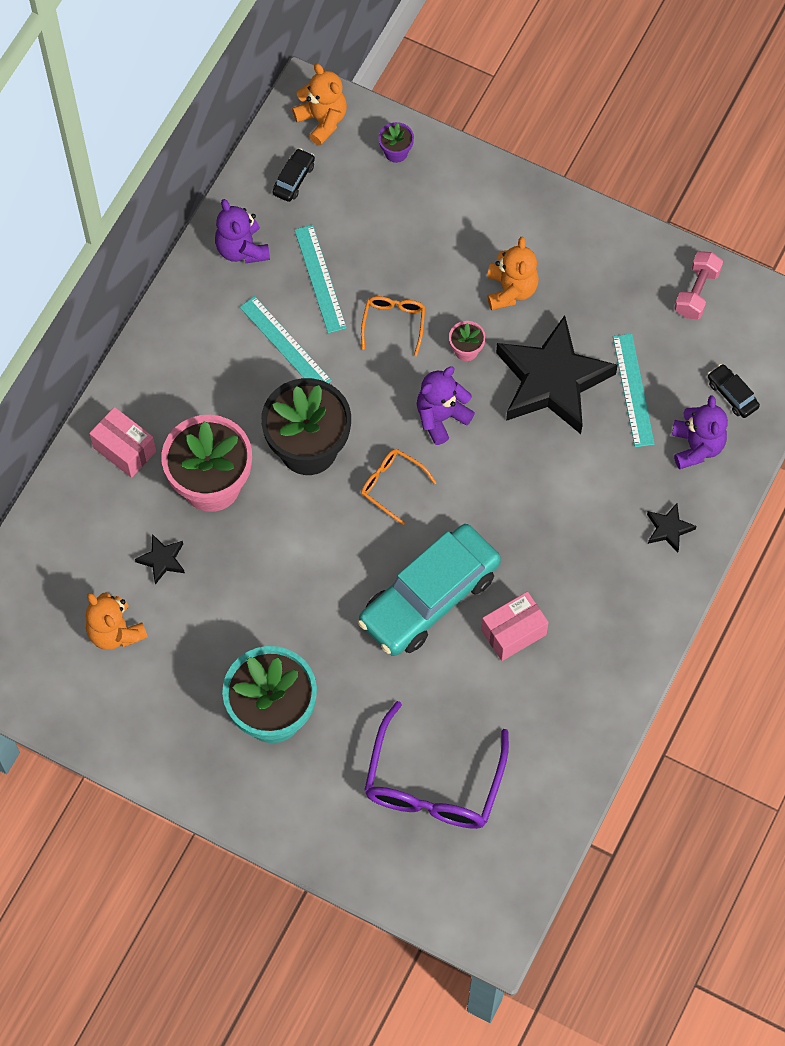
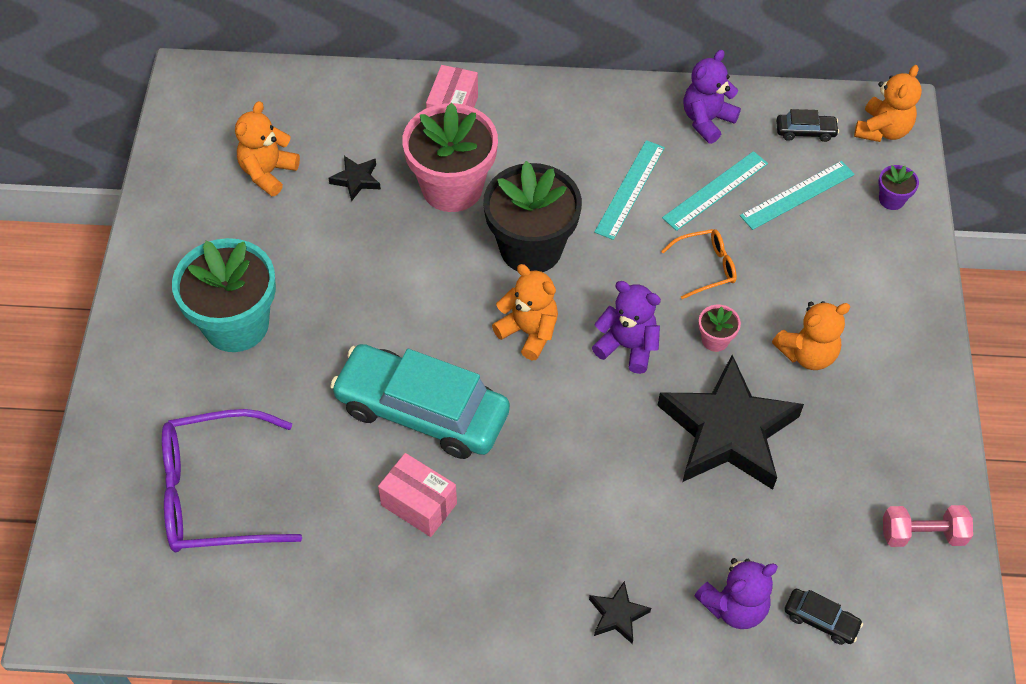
camera: 65 degrees right, 10 degrees down
orange glasses [361,449,436,525] -> orange teddy bear [492,264,558,360]
turquoise ruler [613,334,655,447] -> turquoise ruler moved to [740,161,855,230]
black car [708,364,760,418] -> black car turned 90 degrees clockwise [784,589,863,645]

